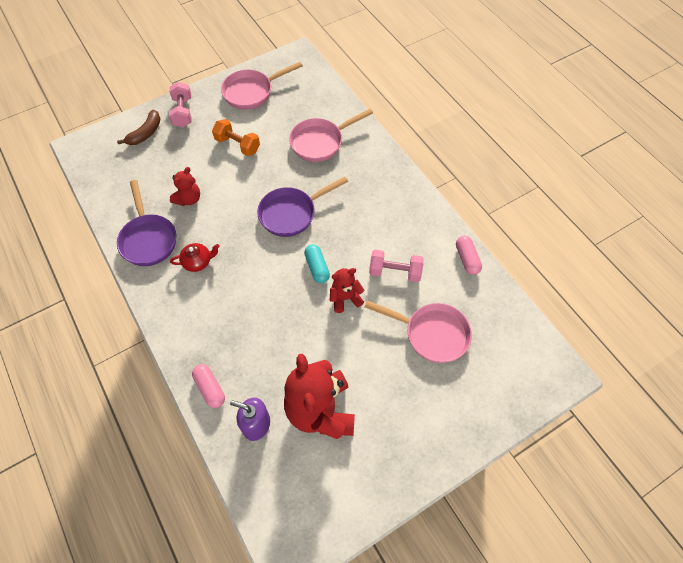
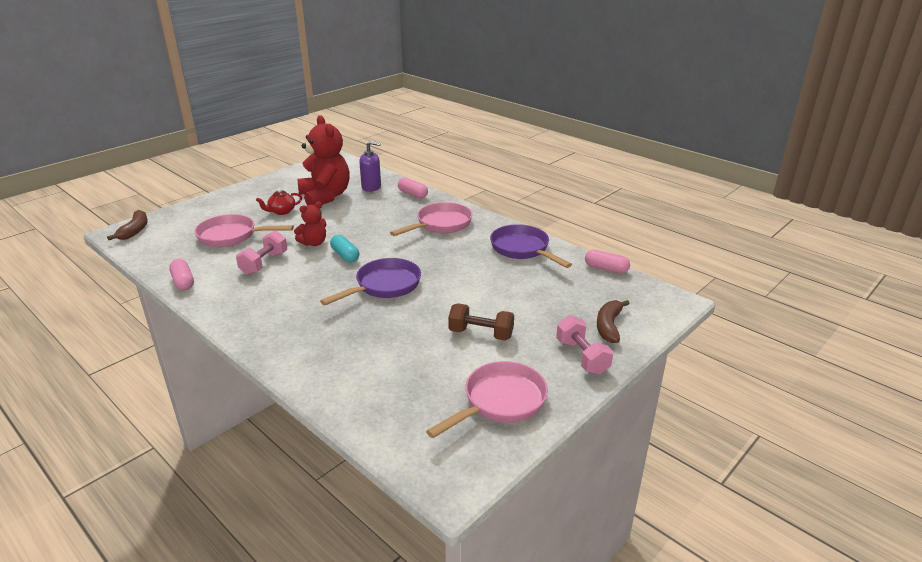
camera: 165 degrees right, 30 degrees down
red teddy bear [170,167,200,206] -> none
red teapot [170,243,220,272] -> red teapot moved to [256,189,302,215]
orange dumbbell [212,119,260,156] -> brown dumbbell [448,303,514,341]
pink pan [289,109,373,162] -> pink pan moved to [390,202,472,236]
pink dumbbell [369,250,424,282] -> pink dumbbell turned 60 degrees counterclockwise [236,231,287,275]
none -> brown banana [107,210,148,240]
none -> pink capsule [585,250,630,274]

